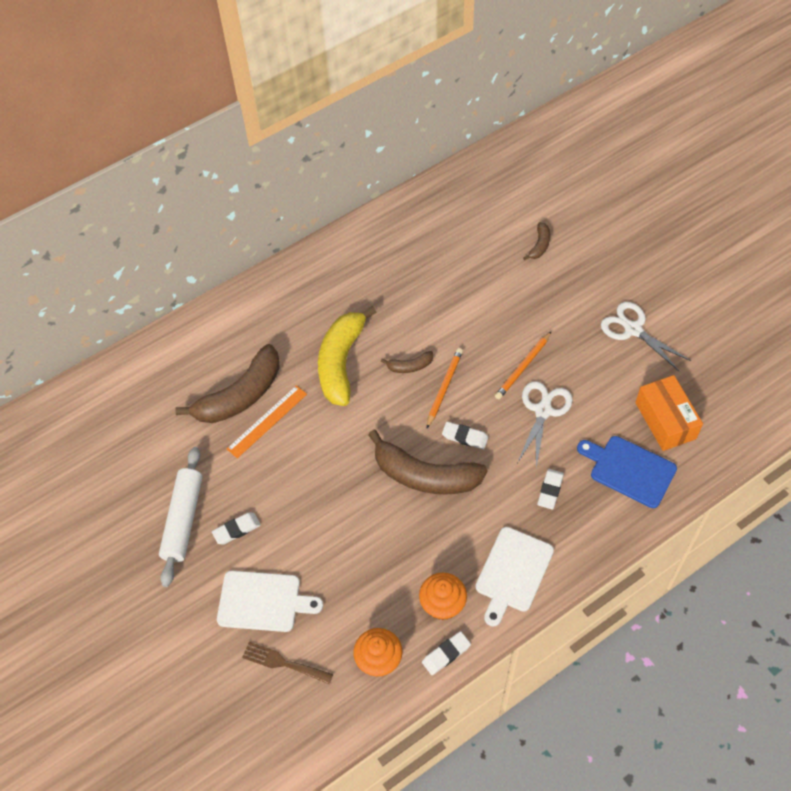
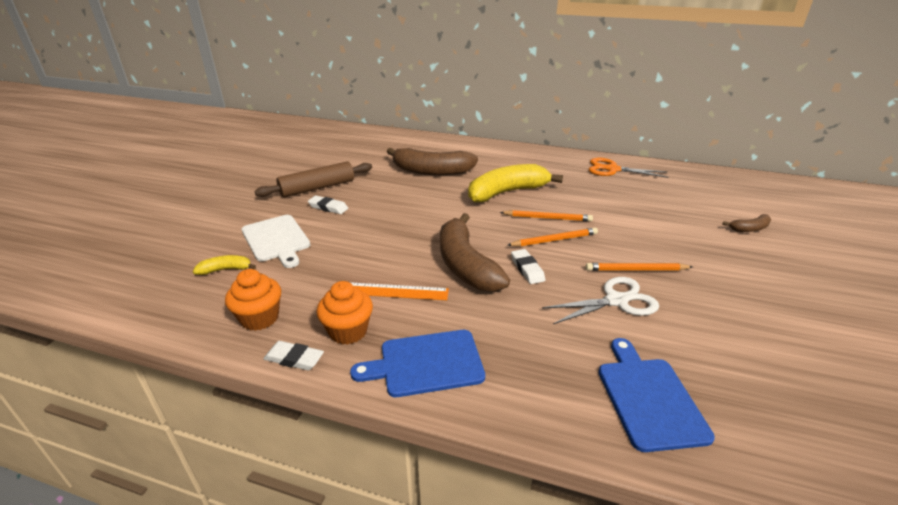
camera: 50 degrees right, 25 degrees down
white rolling pin [159,447,202,587] -> brown rolling pin [254,161,372,198]
orange ruler [227,385,307,458] -> orange ruler moved to [349,282,449,300]
brown fork [242,642,333,684] -> yellow banana [193,255,256,275]
brown banana [381,351,433,373] -> orange pencil [500,210,593,222]
white cutting board [475,527,554,626] -> blue cutting board [350,330,485,397]
white eraser [537,469,564,509] -> none
white scissors [601,302,691,372] -> none
orange box [635,375,703,451] -> none
none -> orange scissors [589,158,668,178]

